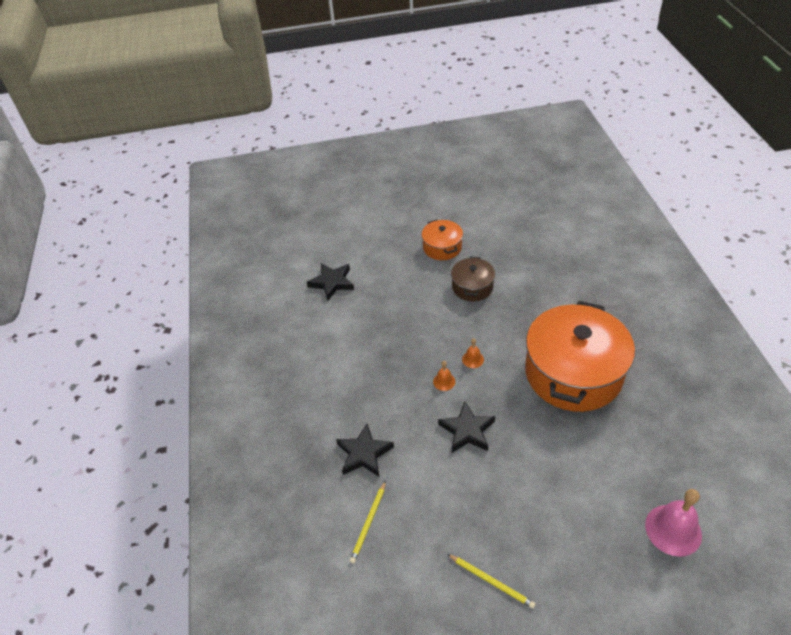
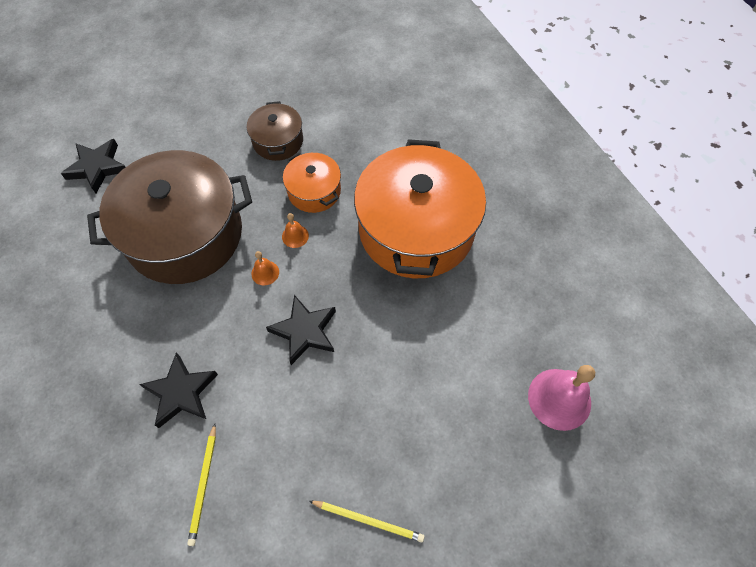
camera: 20 degrees left, 15 degrees up
orange pot [421,219,463,260] -> orange pot moved to [283,153,341,213]
none -> brown pot [87,150,252,284]

